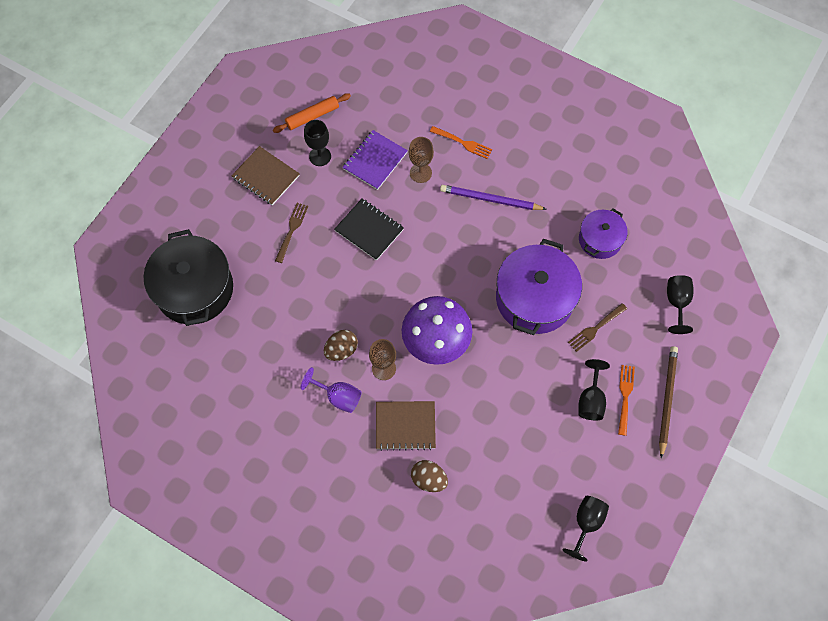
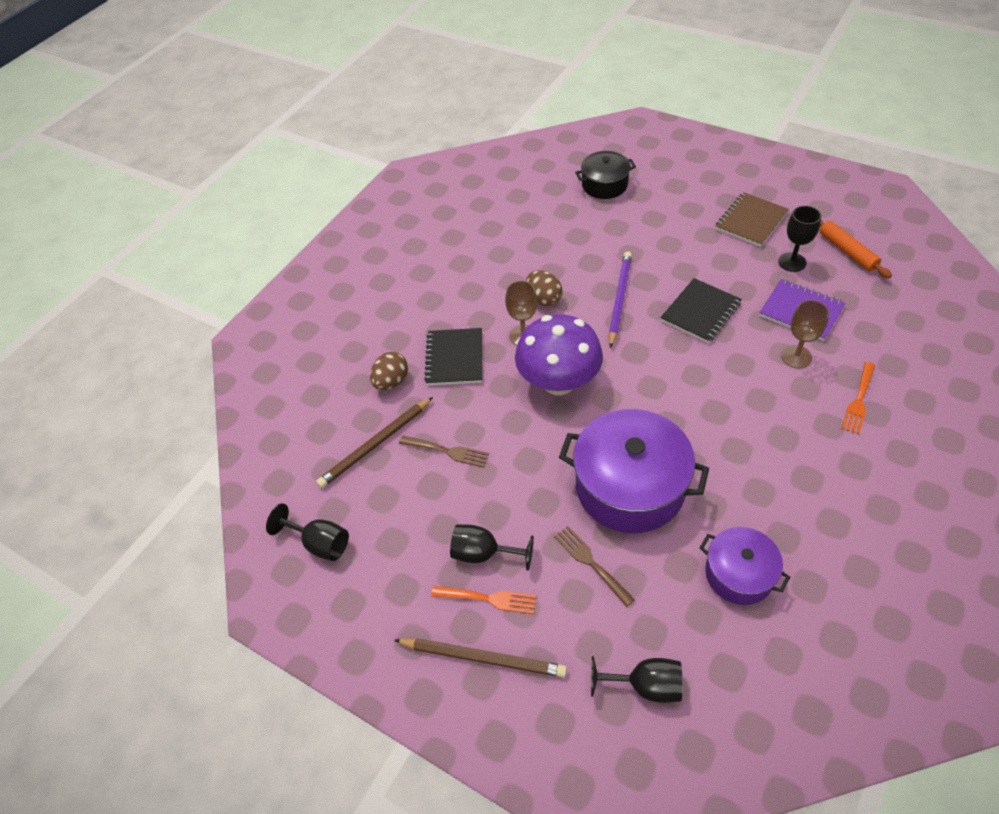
camera: 95 degrees right, 15 degrees down
black pot [144,229,233,326] -> black pot [575,151,636,199], size x0.57
brown fork [275,203,308,263] -> brown fork moved to [399,436,489,468]
purple goblet [301,367,362,413] -> none
brown notebook [376,401,436,451] -> black notebook [424,328,482,385]
purple pencil [440,185,546,210] -> purple pencil moved to [608,251,632,348]
none -> brown pencil [316,397,433,488]

